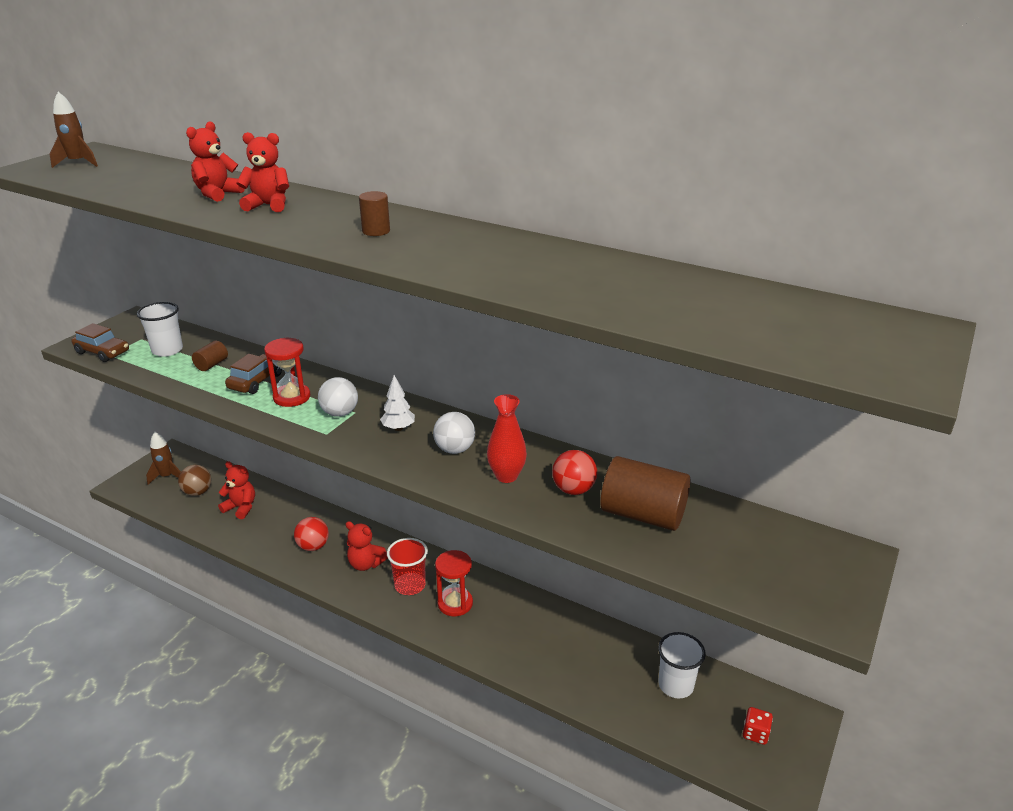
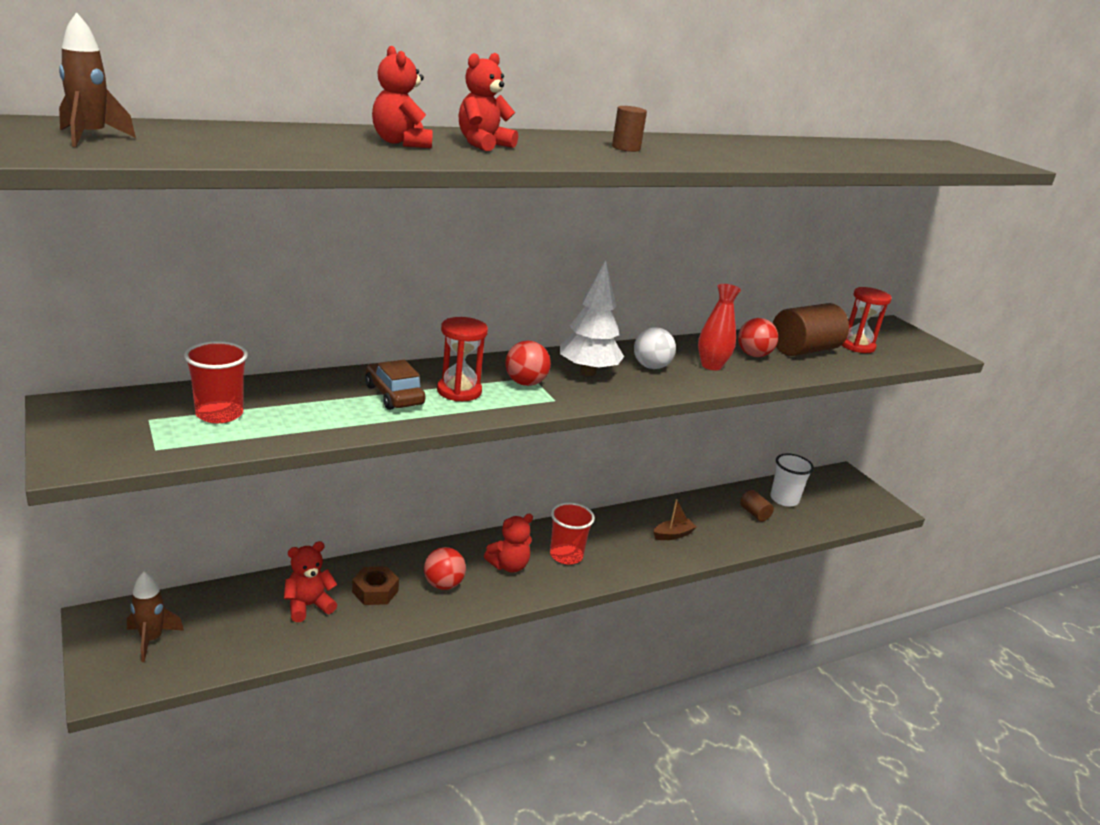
camera: 60 degrees left, 5 degrees down
brown car [72,323,129,362] -> none
white cup [137,302,183,357] -> red cup [184,341,248,423]
brown ball [178,465,211,496] -> none
brown cylinder [192,341,228,371] -> brown cylinder moved to [740,490,774,521]
white ball [318,377,358,417] -> red ball [505,341,551,386]
white tree [380,375,415,431] -> white tree [560,260,624,376], size x1.75
red hourglass [435,550,473,616] -> red hourglass moved to [842,287,892,353]
red dice [743,707,773,745] -> none
none -> brown nut [352,566,399,605]
none -> brown boat [653,499,697,540]

